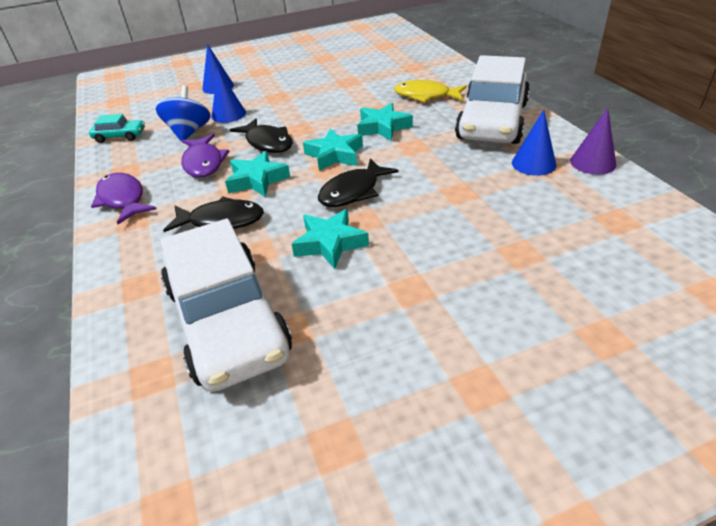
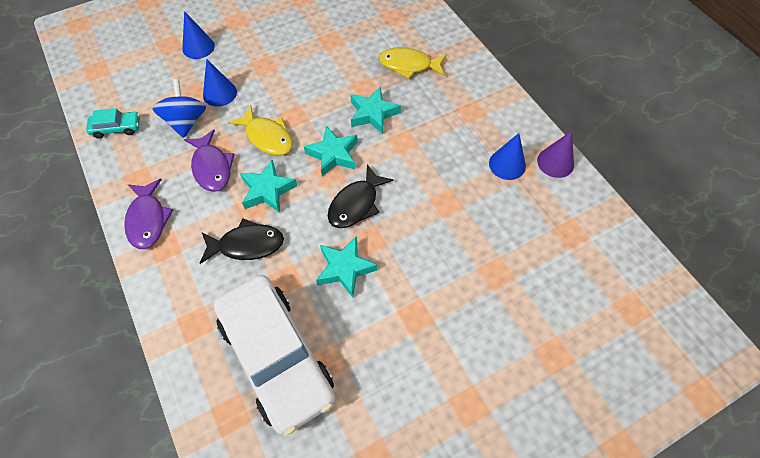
camera: 10 degrees left, 20 degrees up
purple fish [91,173,157,224] -> purple fish turned 150 degrees counterclockwise [124,178,173,249]
black fish [230,118,293,153] -> yellow fish [228,105,293,156]
white car [455,55,530,144] -> none

